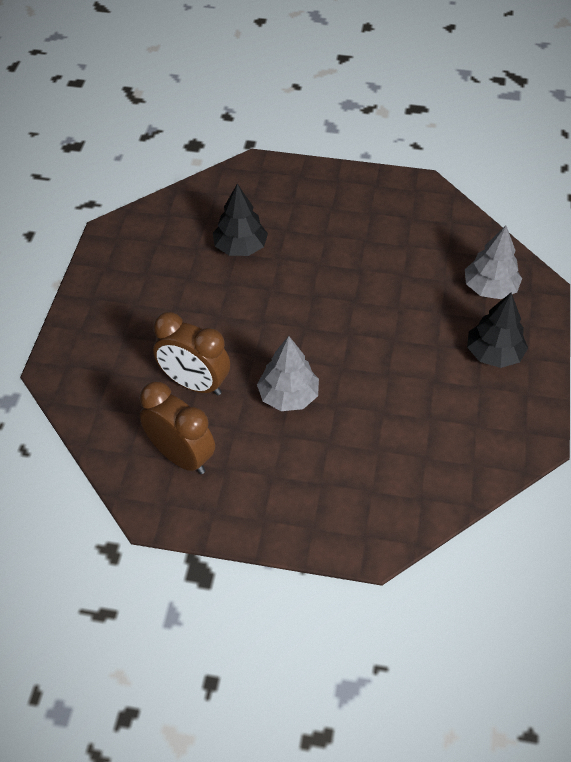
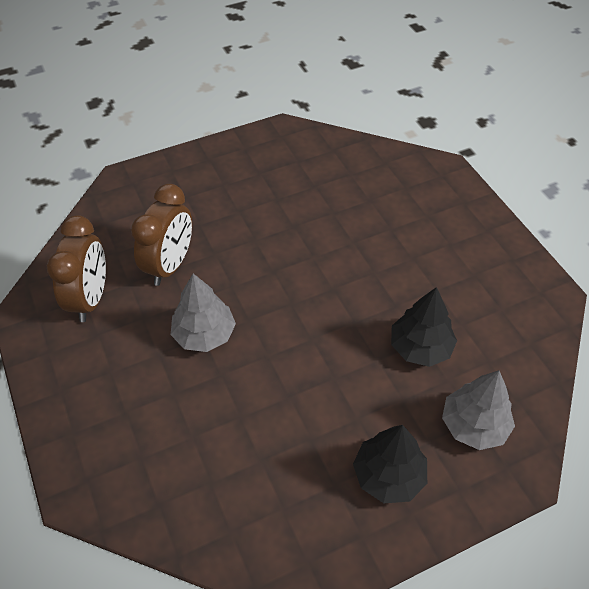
camera: 55 degrees right, 0 degrees up
brown clock [153,312,230,396] -> brown clock turned 150 degrees counterclockwise [131,184,192,286]
black tree [213,184,268,256] -> black tree moved to [391,287,457,367]

